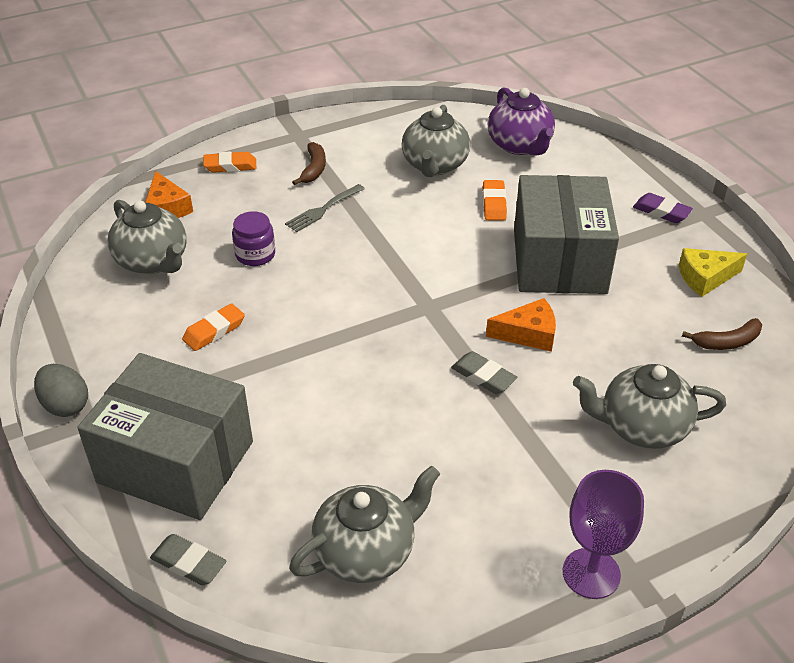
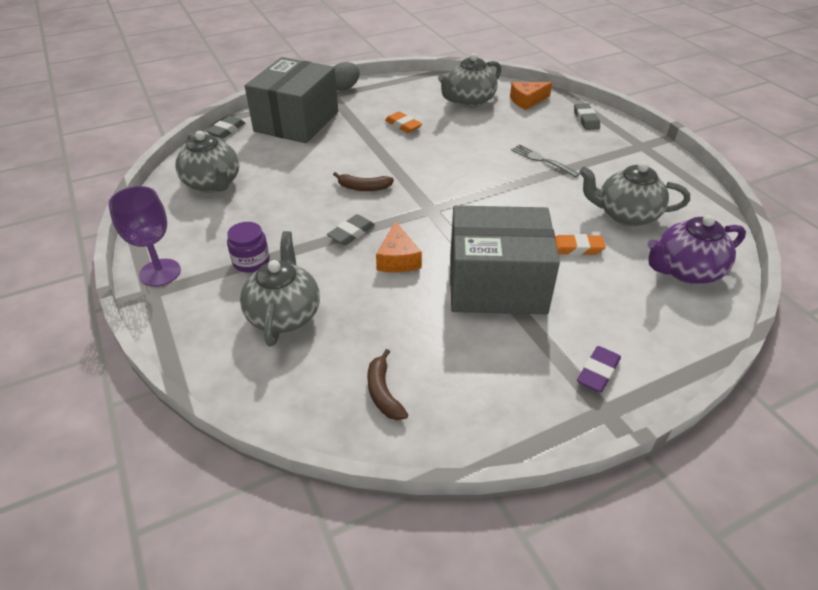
camera: 90 degrees right, 0 degrees up
orange eraser [203,151,257,173] -> grey eraser [574,103,600,130]
purple jar [232,211,275,266] -> purple jar moved to [227,222,270,273]
brown banana [292,142,326,185] -> brown banana moved to [333,172,394,191]
yellow cheese [679,248,747,297] -> none

